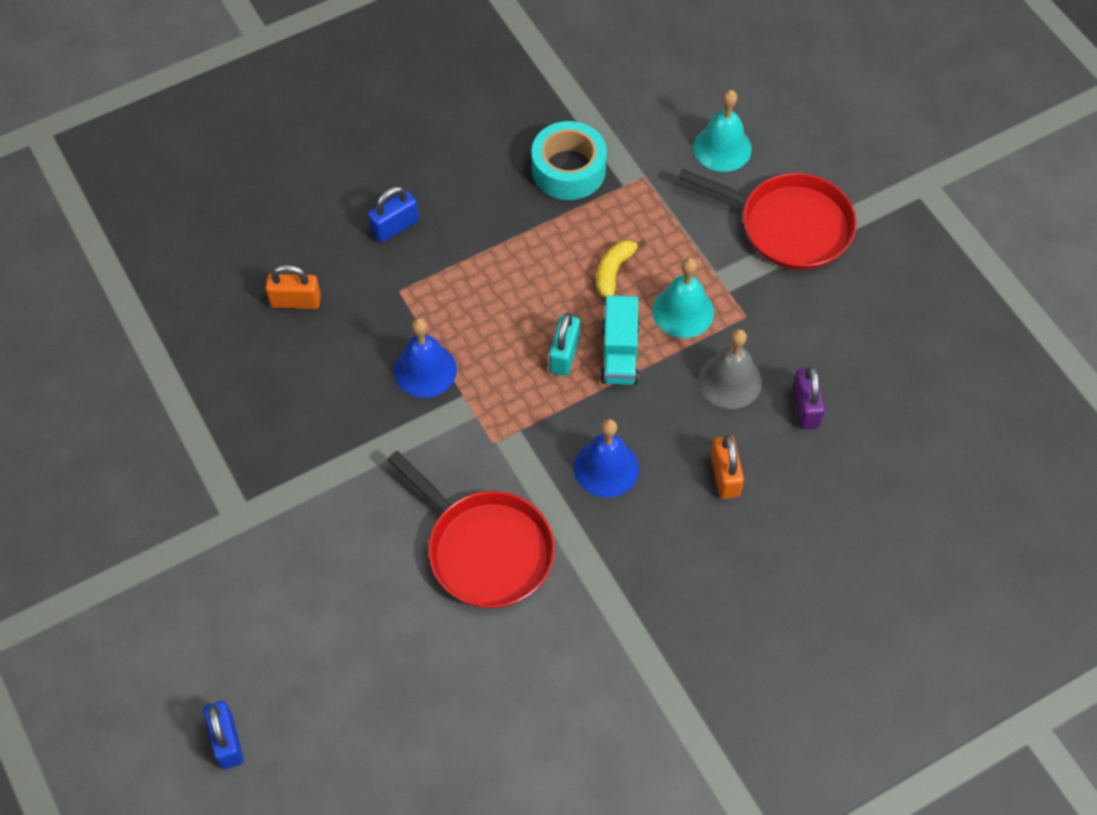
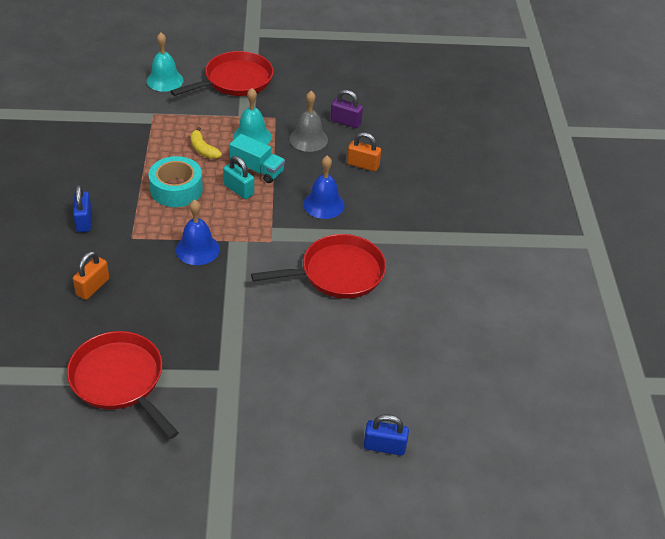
camera: 65 degrees left, 15 degrees down
turquoise tape [531,121,607,200] -> turquoise tape moved to [149,156,203,207]
none -> red pan [67,331,179,439]

